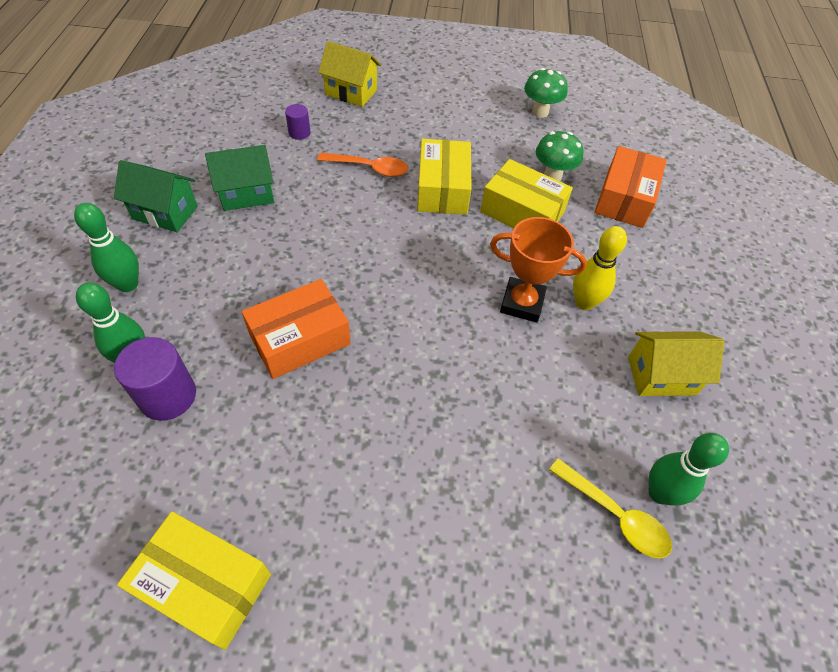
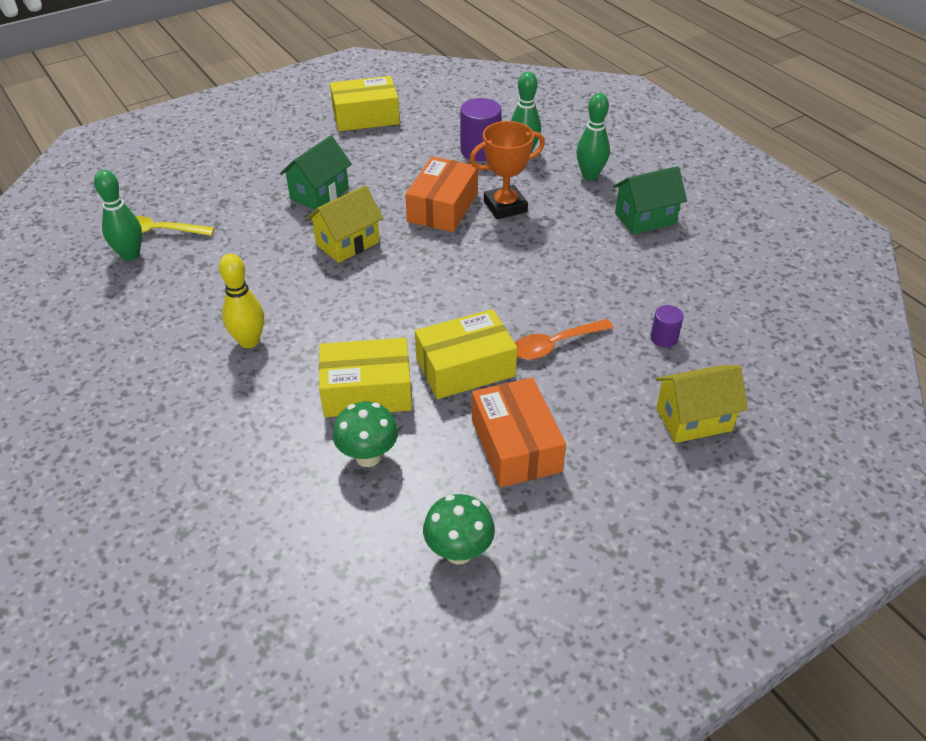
camera: 145 degrees right, 10 degrees down
green house [205,145,274,211] -> green house moved to [280,136,352,210]
yellow box [417,139,472,215] -> yellow box turned 75 degrees counterclockwise [415,309,517,399]
orange trophy [490,217,587,322] -> orange trophy moved to [470,121,545,219]
orange box [594,146,667,228] -> orange box moved to [472,377,566,487]
yellow house [628,331,724,396] -> yellow house moved to [307,185,383,263]

